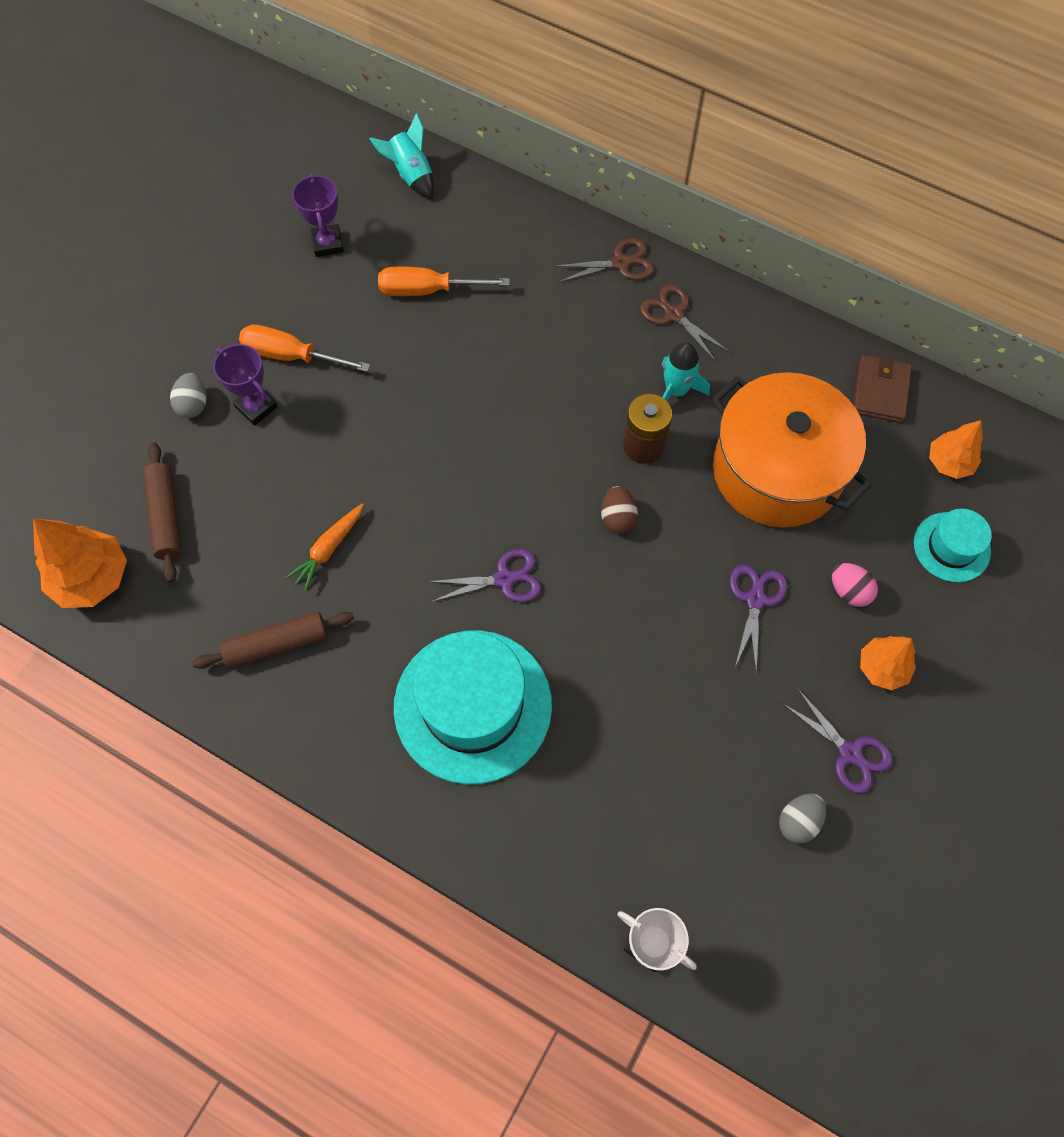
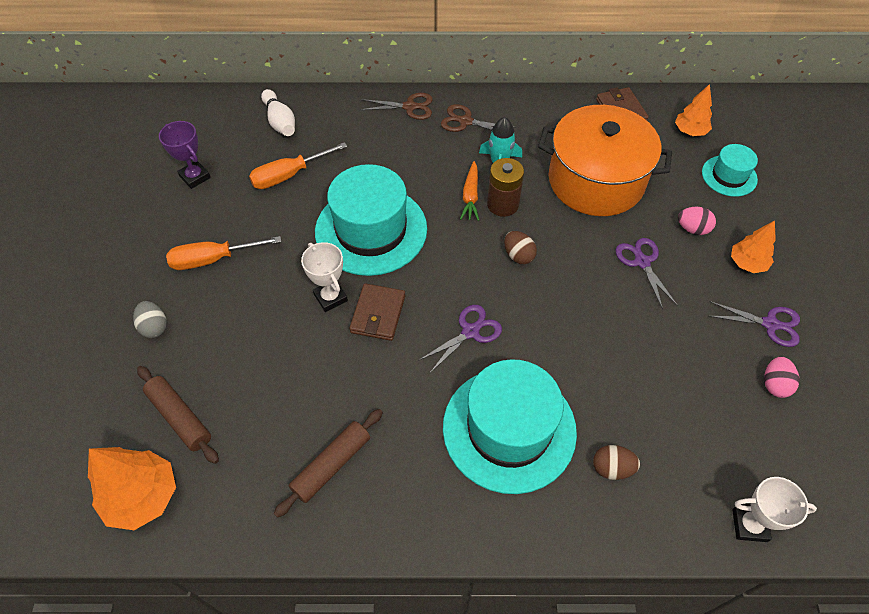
camera: 30 degrees left, 10 degrees down
purple trophy [213,344,277,426] -> none
orange carrot [286,503,364,591] -> orange carrot moved to [460,161,479,221]
turquoise rocket [369,113,434,199] -> none
brown scissors [554,238,654,283] -> brown scissors turned 45 degrees clockwise [360,93,433,120]
grey egg [779,793,826,844] -> pink egg [764,356,799,398]
none -> white bowling pin [261,89,295,136]
none -> white trophy [301,242,348,312]
none -> turquoise hat [315,164,427,276]
none -> brown wallet [349,283,405,341]
none -> brown egg [593,445,640,480]

